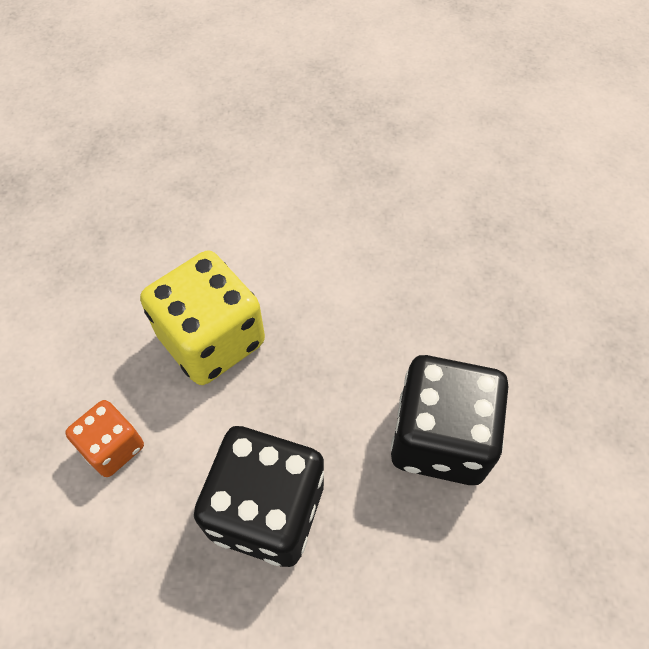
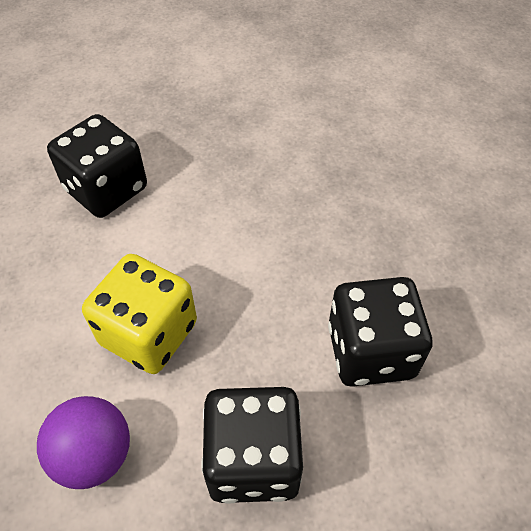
camera: 20 degrees left, 5 degrees down
orange dice [65,400,144,477] -> purple ball [37,396,130,489]
none -> black dice [47,114,147,218]

